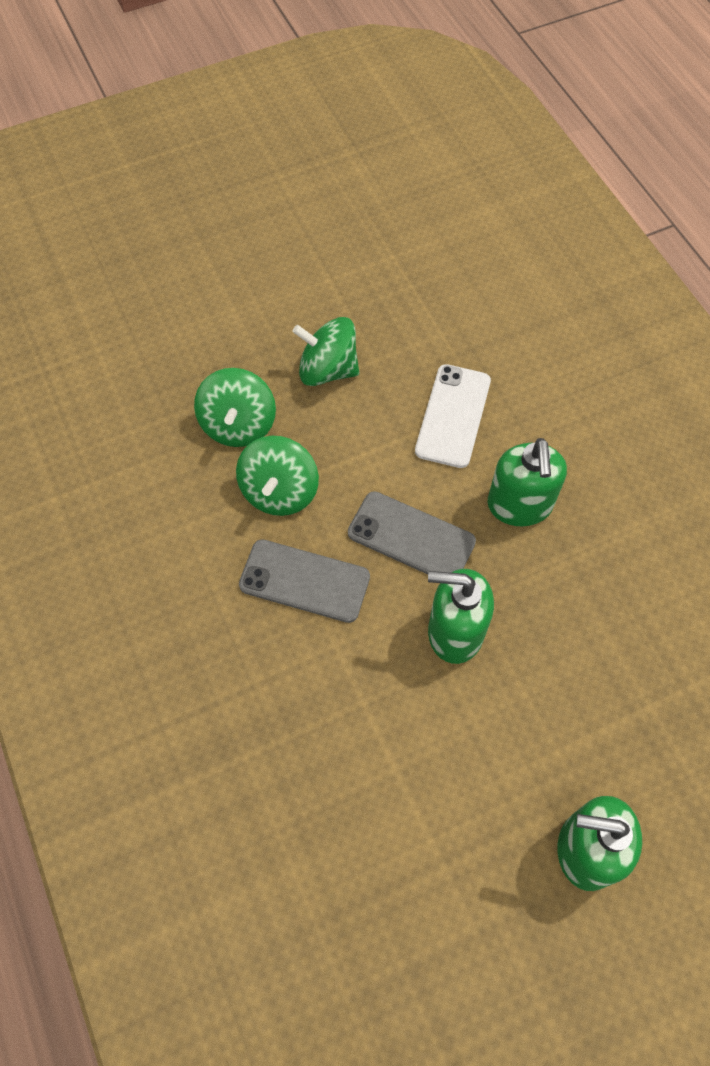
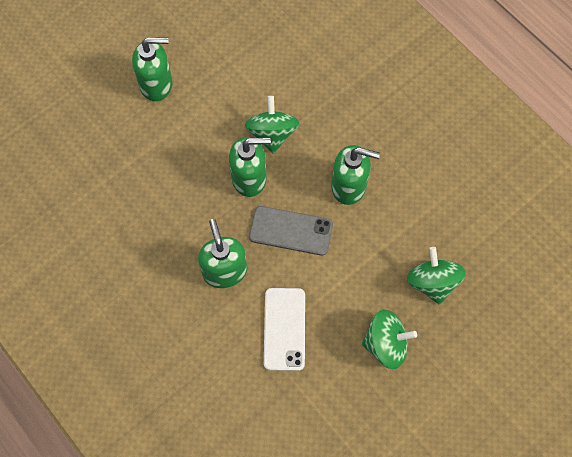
camera: 165 degrees right, 5 degrees up
green spinning top [236,436,319,516] -> green spinning top moved to [245,96,299,154]
grey phone [239,539,370,623] -> green soap dispenser [331,145,380,205]

